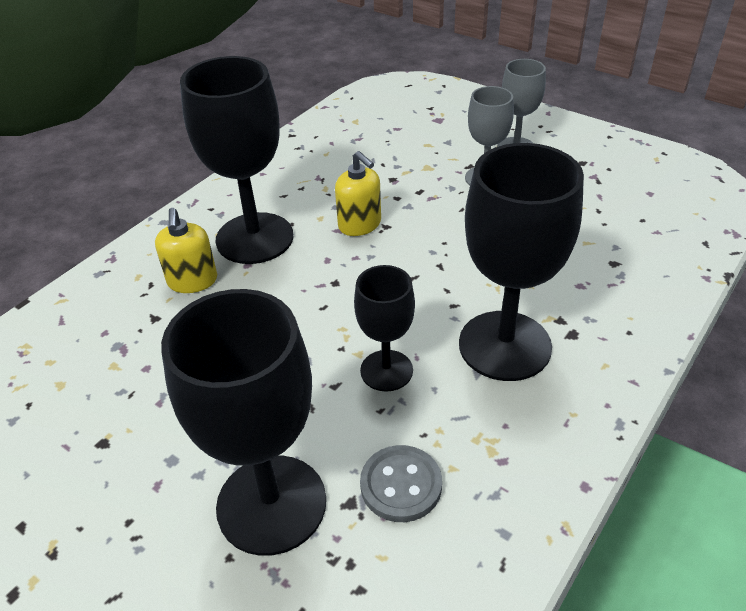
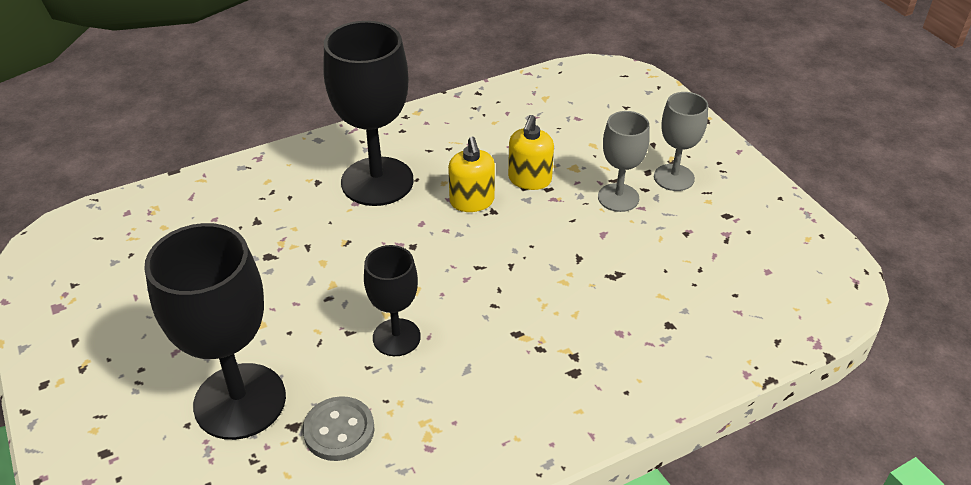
camera: 25 degrees right, 0 degrees up
yellow soap dispenser [155,208,217,293] -> yellow soap dispenser moved to [508,115,554,190]
black goblet [459,143,584,381] -> none

